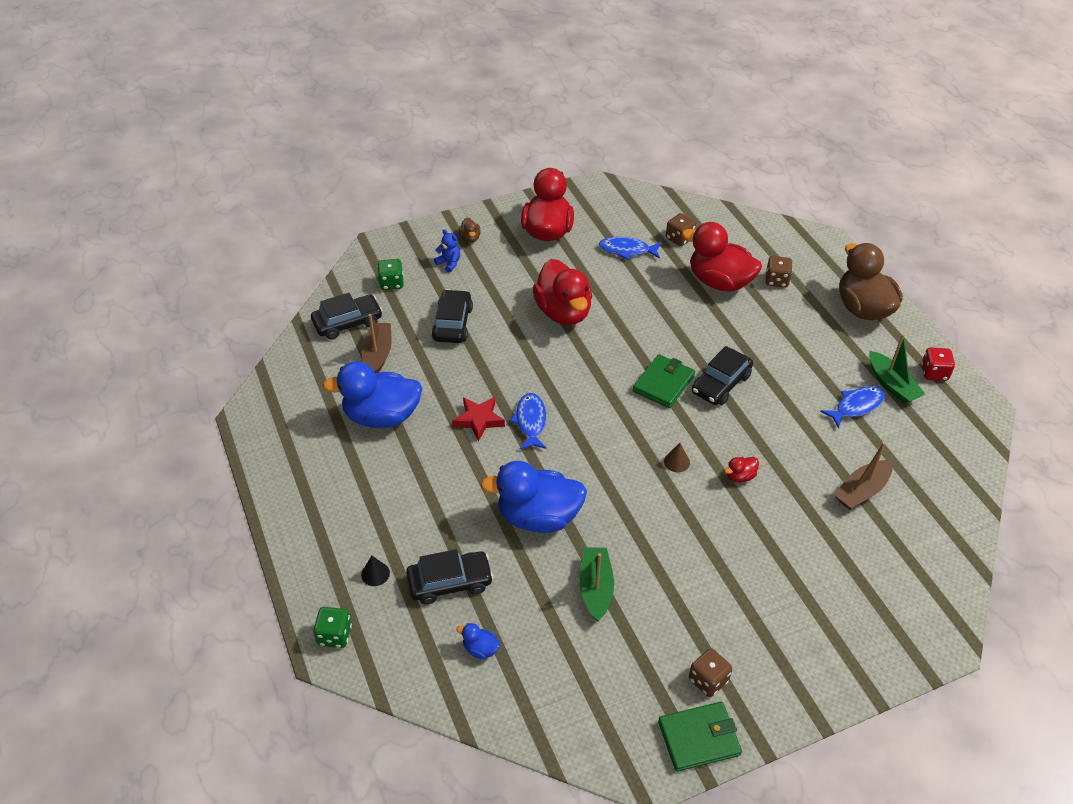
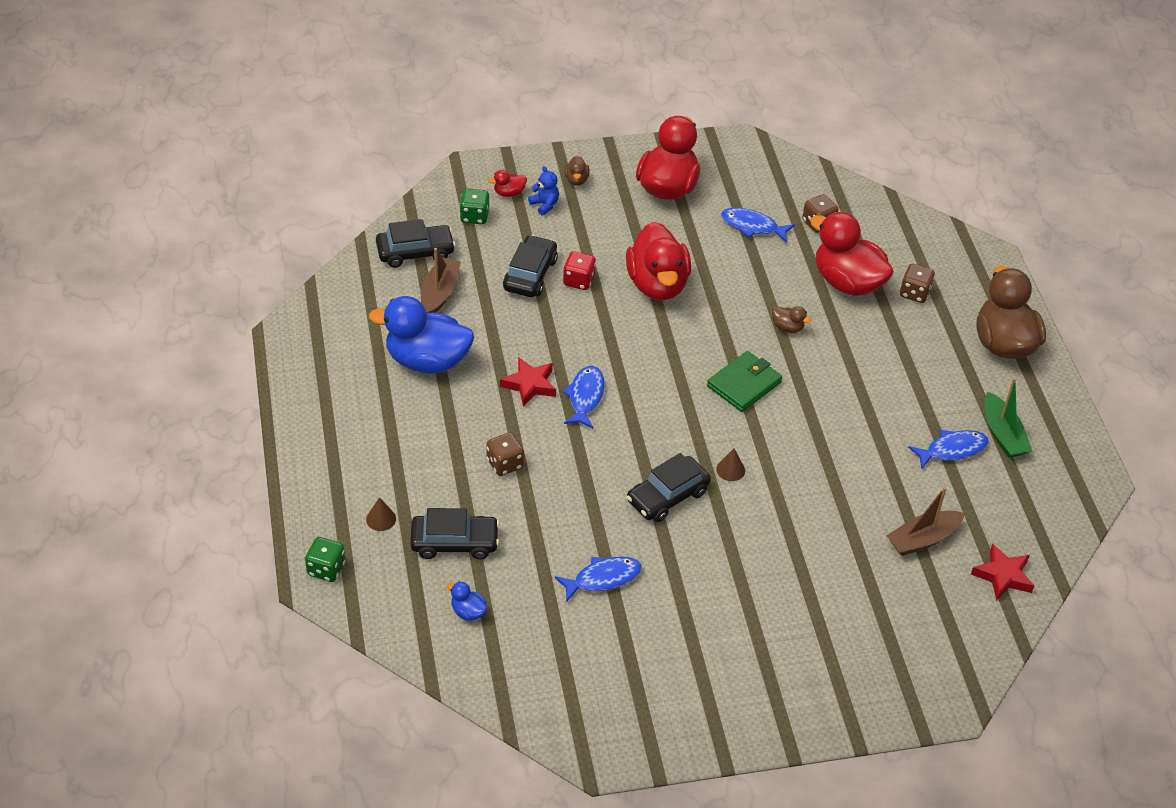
camera: 10 degrees right, 0 degrees up
black cone [361,556,390,586] -> brown cone [366,497,396,531]
blue duck [480,461,587,533] -> none
green boat [579,548,614,622] -> blue fish [555,557,642,602]
green wallet [658,702,742,772] -> none
brown dice [689,648,732,697] -> brown dice moved to [487,432,524,476]
black car [692,346,753,405] -> black car moved to [627,453,711,522]
red duck [724,457,759,483] -> red duck moved to [488,170,527,197]
red dice [921,348,955,381] -> red dice moved to [563,251,596,290]
none -> brown duck [772,306,811,333]
none -> red star [971,544,1034,601]

